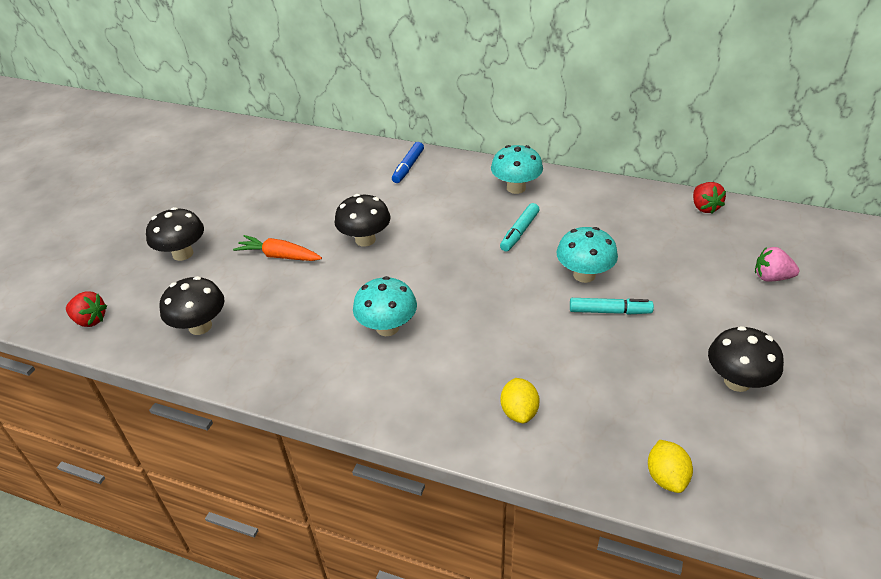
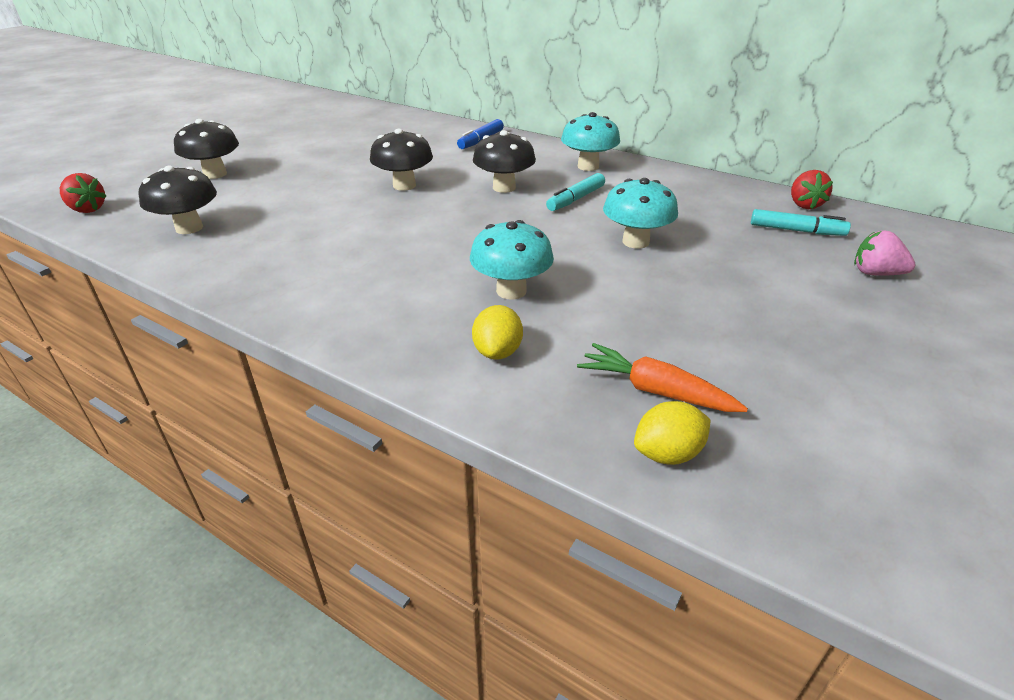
camera: 10 degrees right, 5 degrees down
orange carrot [233,235,322,261] -> orange carrot moved to [577,343,748,412]
turquoise mushroom [353,276,417,336] -> turquoise mushroom moved to [470,220,554,300]
turquoise marker [570,298,654,315] -> turquoise marker moved to [751,209,851,236]
yellow lemon [648,440,693,493] -> yellow lemon turned 60 degrees clockwise [634,401,710,465]
black mushroom [708,326,784,392] -> black mushroom moved to [473,130,536,193]

